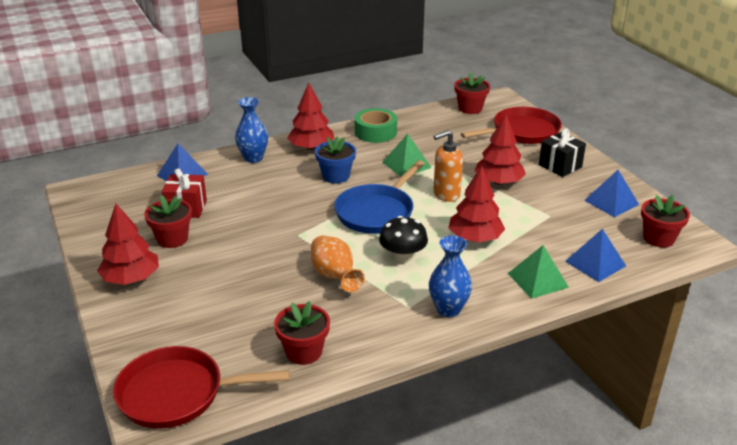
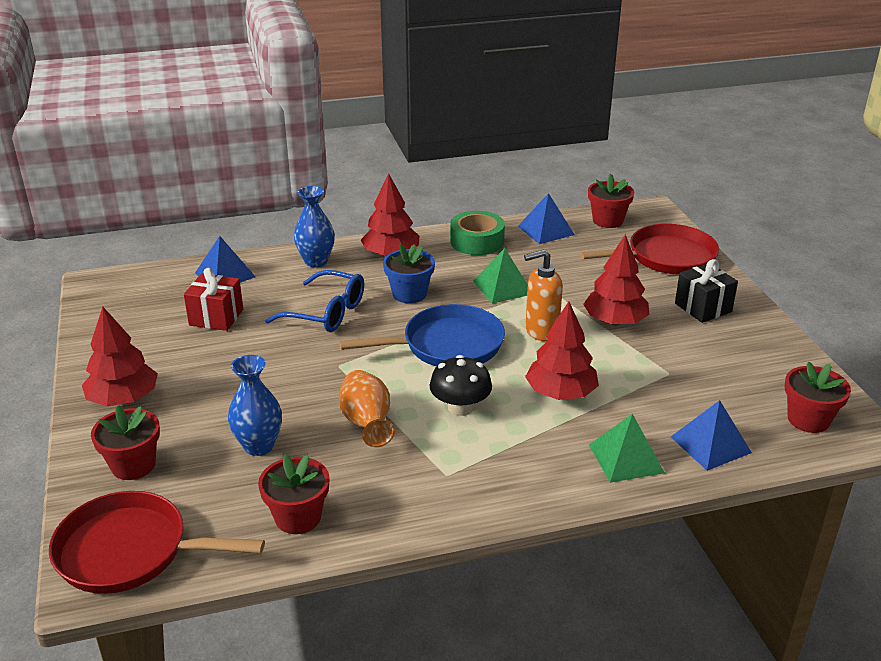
camera: 10 degrees right, 0 degrees up
red flower pot [144,195,192,248] -> red flower pot moved to [91,405,160,480]
blue pan [334,160,425,234] -> blue pan turned 150 degrees counterclockwise [339,304,505,366]
blue vase [429,235,472,317] -> blue vase moved to [228,355,282,456]
blue pyramid [584,170,639,217] -> blue pyramid moved to [518,193,575,244]
none -> blue glasses [265,270,364,332]

